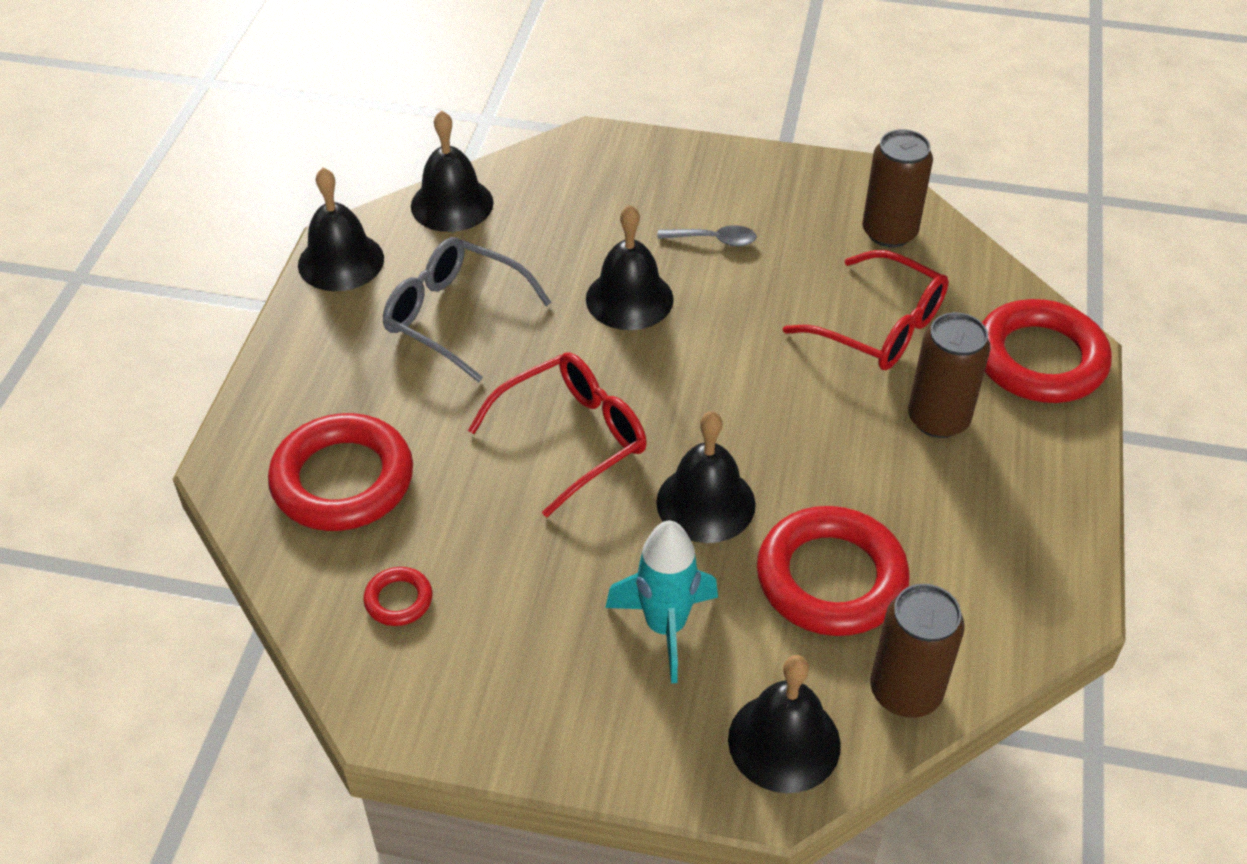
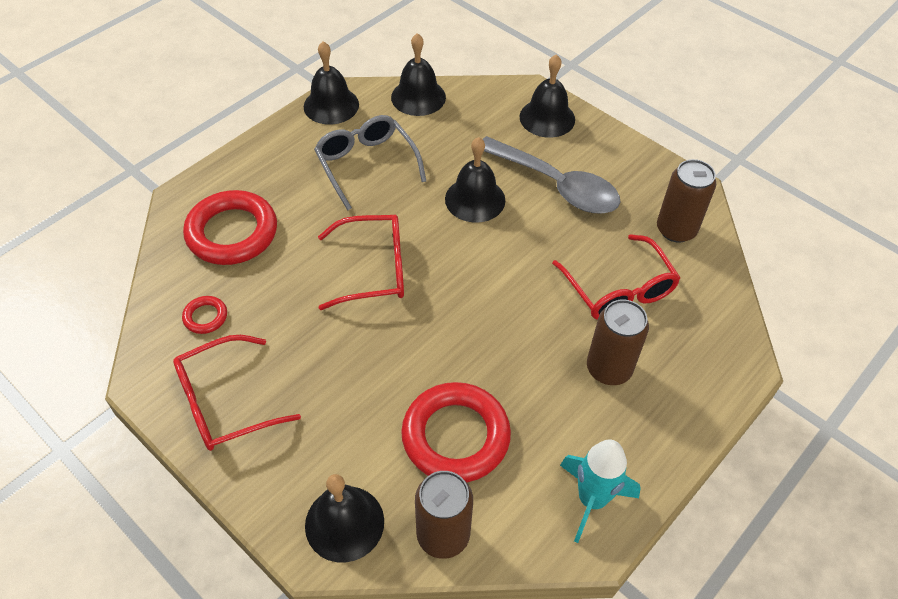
camera: 30 degrees right, 5 degrees up
turquoise rocket [605,520,718,683] -> turquoise rocket moved to [560,440,641,543]
black bell [656,411,756,543] -> black bell moved to [520,54,575,138]
grey spoon [657,225,757,246] -> grey spoon [482,136,620,213], size x2.31
red ring [982,299,1112,403] -> none
none -> red glasses [173,335,301,451]

